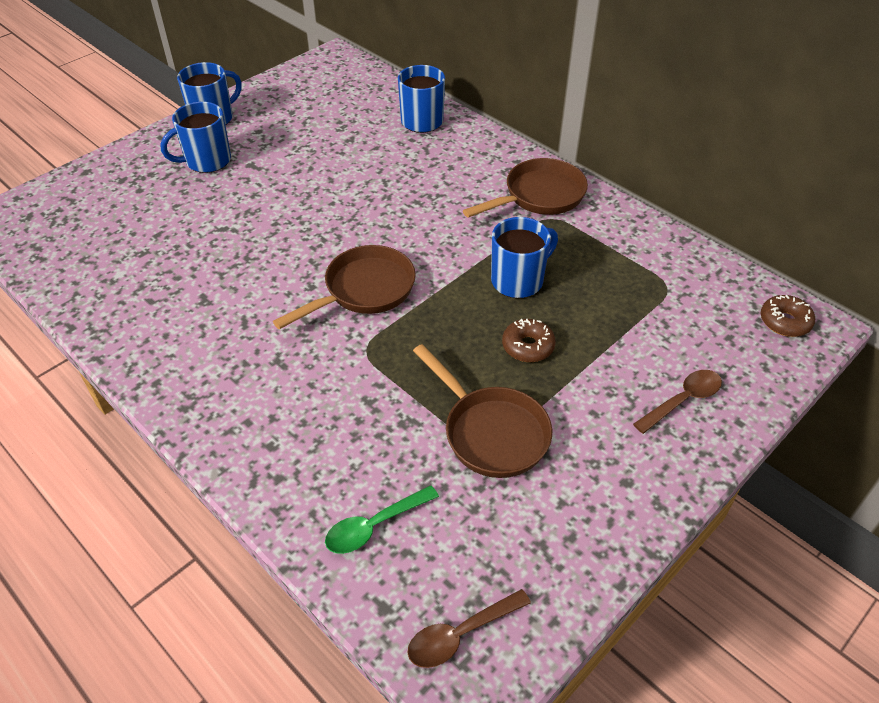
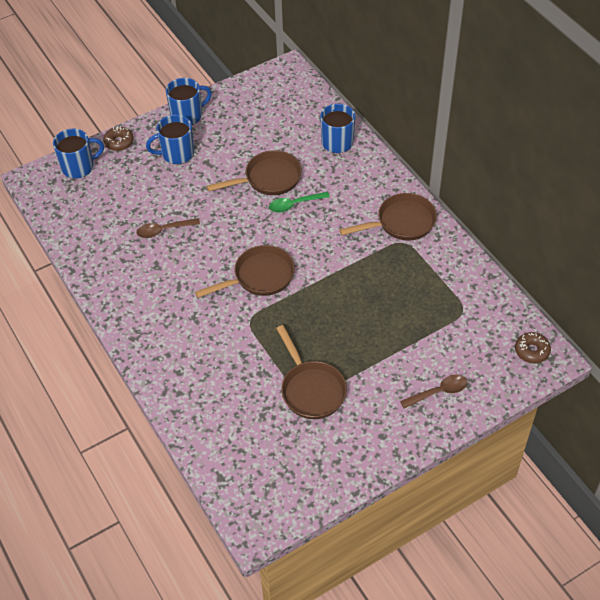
camera: 15 degrees right, 5 degrees up
green spoon [325,485,439,554] -> green spoon moved to [269,192,330,213]
brown spoon [408,589,531,668] -> brown spoon moved to [137,218,200,238]
blue mug [491,217,558,298] -> blue mug moved to [53,129,104,179]
brown donut [502,319,556,362] -> brown donut moved to [103,126,134,151]
none -> brown pan [207,150,302,195]

